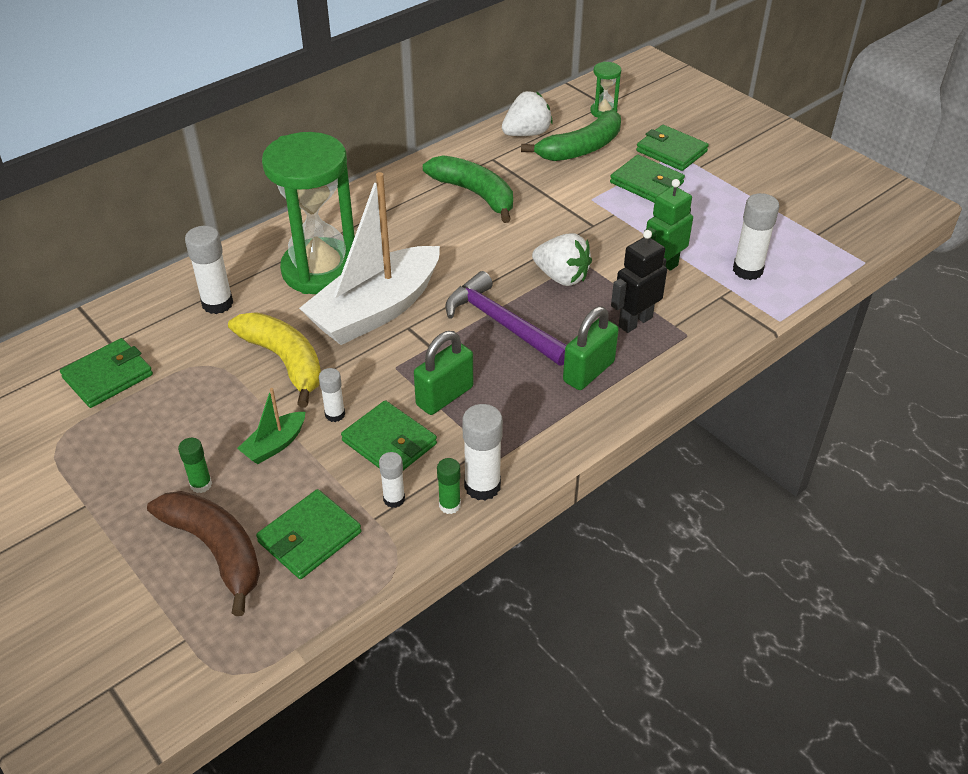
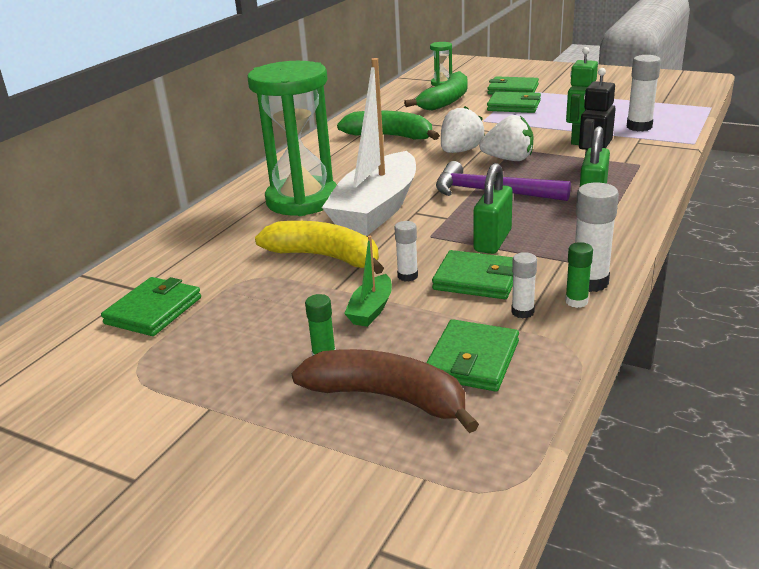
camera: 20 degrees left, 15 degrees down
white glue stick [185,226,233,314] -> none
white strawberry [502,91,553,136] -> white strawberry moved to [441,106,485,153]

